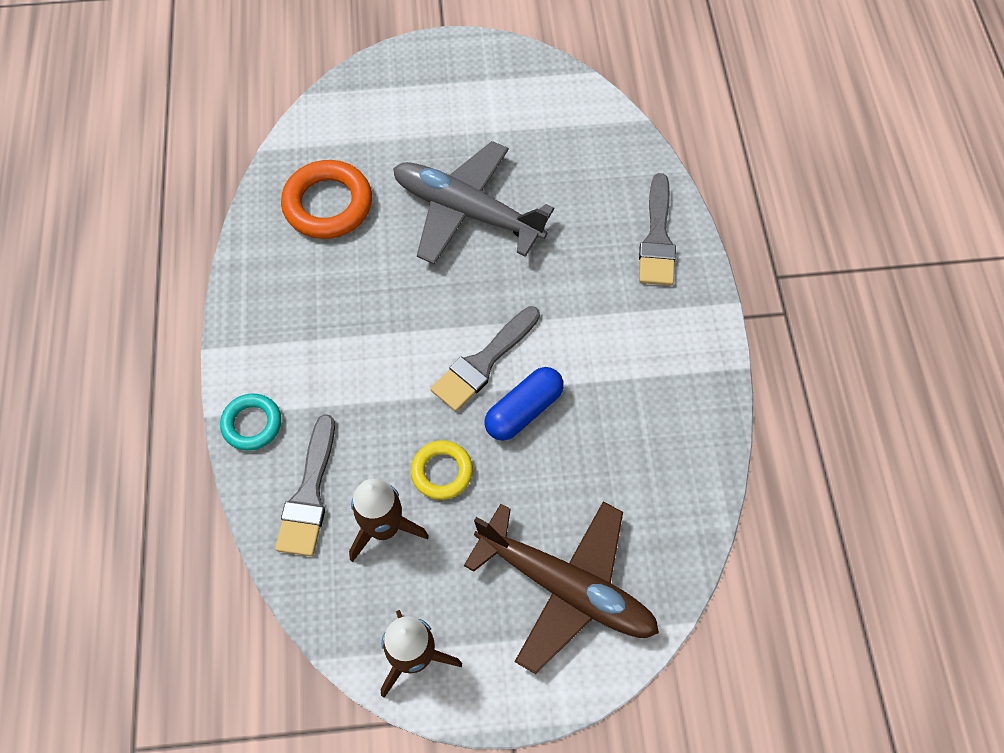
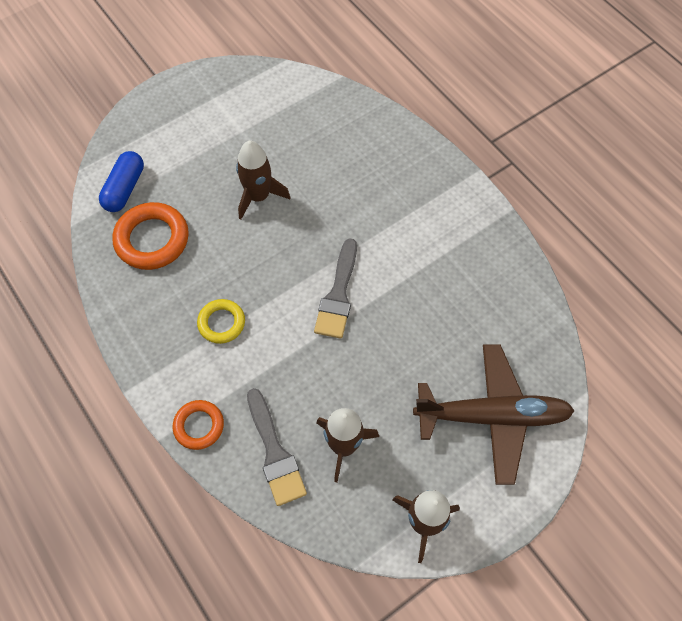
camera: 30 degrees left, 0 degrees up
turquoise ring [220,393,281,451] -> orange ring [173,400,224,450]
grey plane [393,141,554,264] -> brown rocket [236,141,290,220]
yellow ring [411,440,473,500] -> yellow ring moved to [197,299,245,344]
blue capsule [485,367,564,441] -> blue capsule moved to [99,151,144,212]
grey brush [639,173,676,286] -> none

